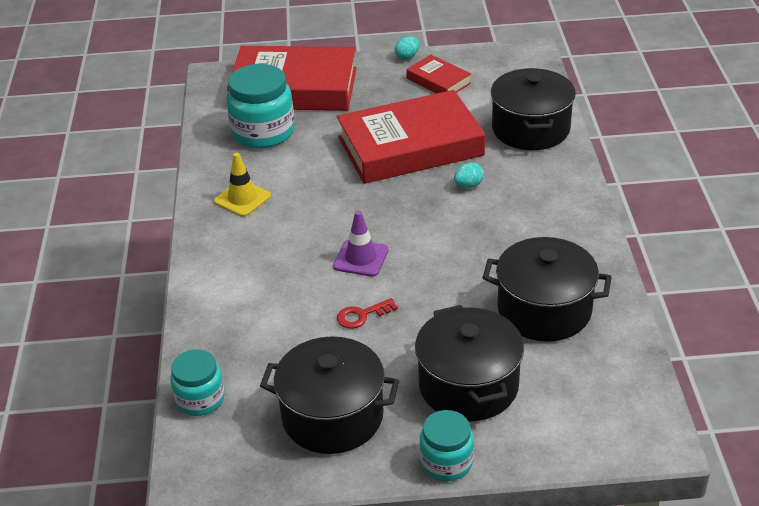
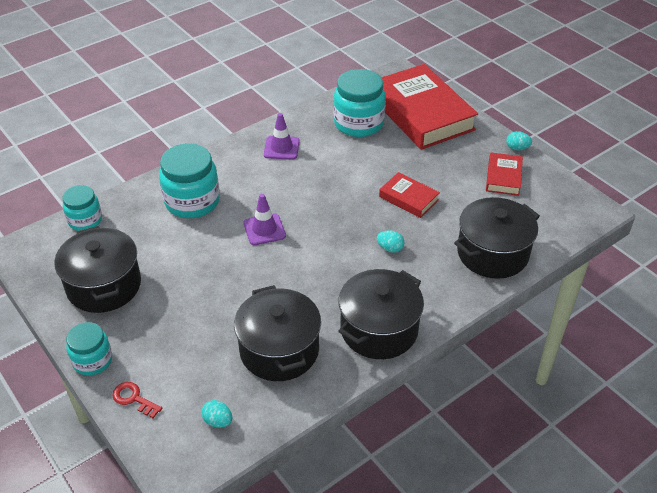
camera: 55 degrees right, 5 degrees up
yellow traffic cone [214,153,271,217] -> purple traffic cone [264,113,300,160]
red book [337,90,485,184] -> red book [379,172,440,218], size x0.47
red key [337,298,398,329] -> red key moved to [112,382,162,418]
black pot [415,305,524,421] -> black pot moved to [338,269,424,359]
none -> turquoise jar [159,143,220,218]
none -> turquoise egg [201,400,232,428]

